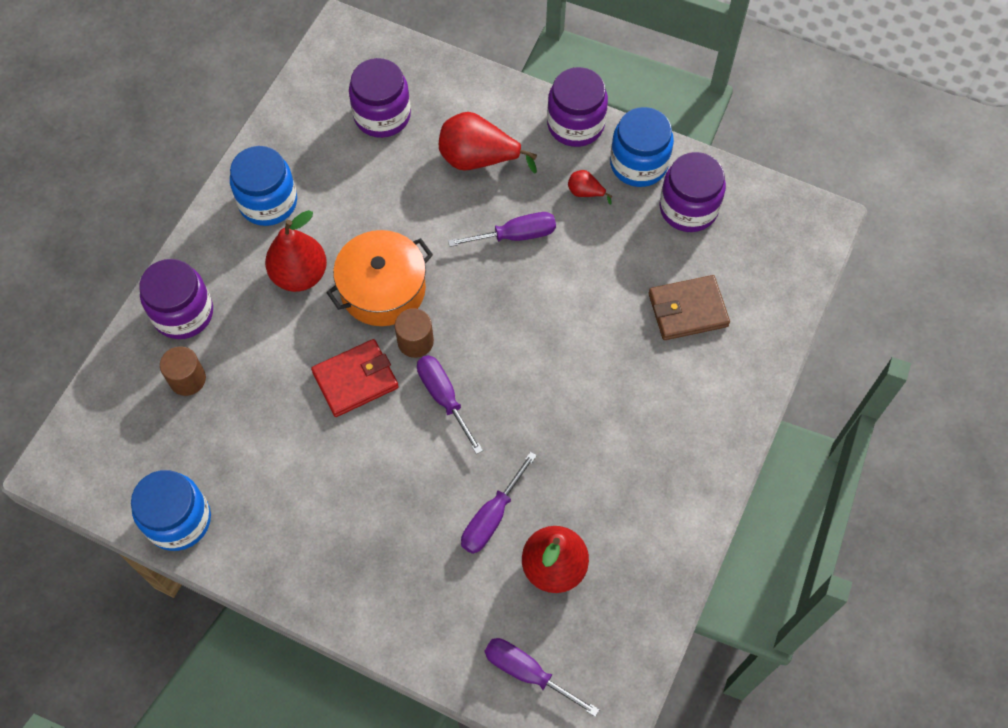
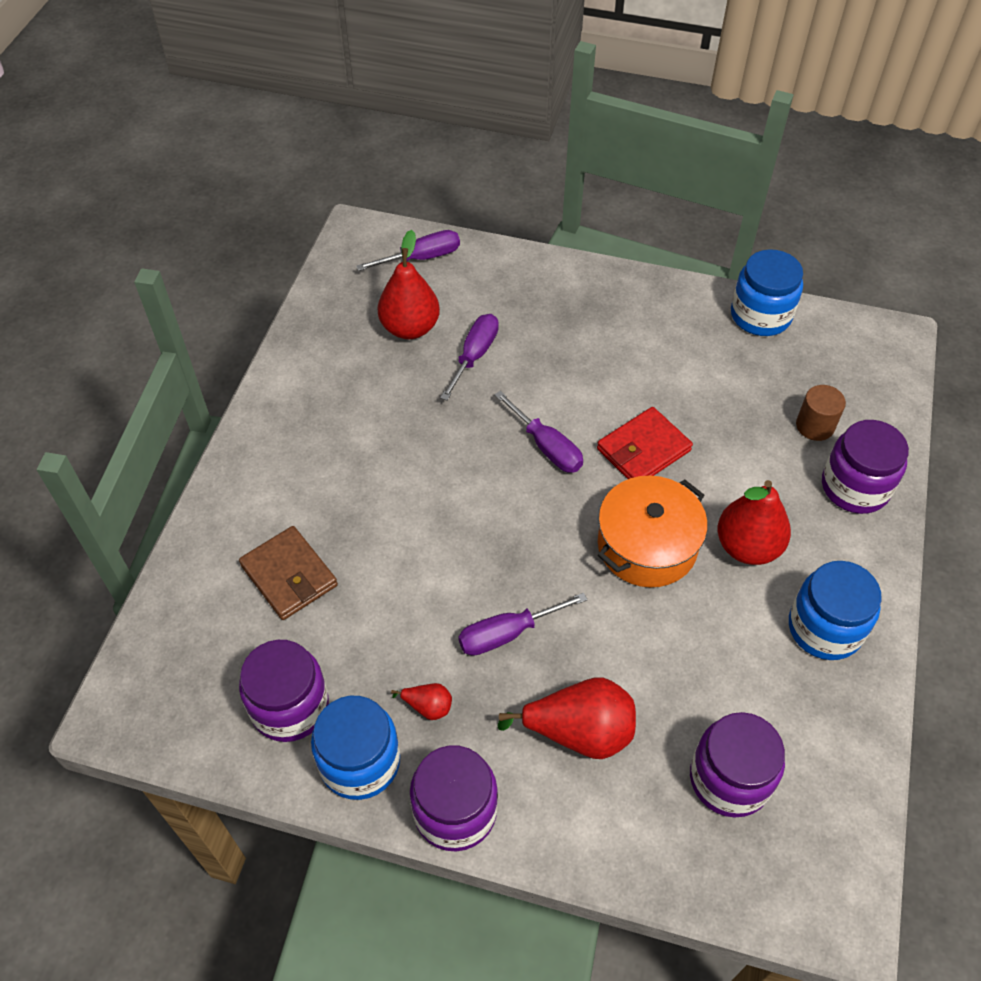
camera: 170 degrees right, 10 degrees down
brown cylinder [395,308,434,358] -> none
purple screwdriver [484,638,600,717] -> purple screwdriver turned 45 degrees counterclockwise [356,230,460,271]
brown wallet [649,275,730,340] -> brown wallet turned 75 degrees clockwise [239,526,338,620]

